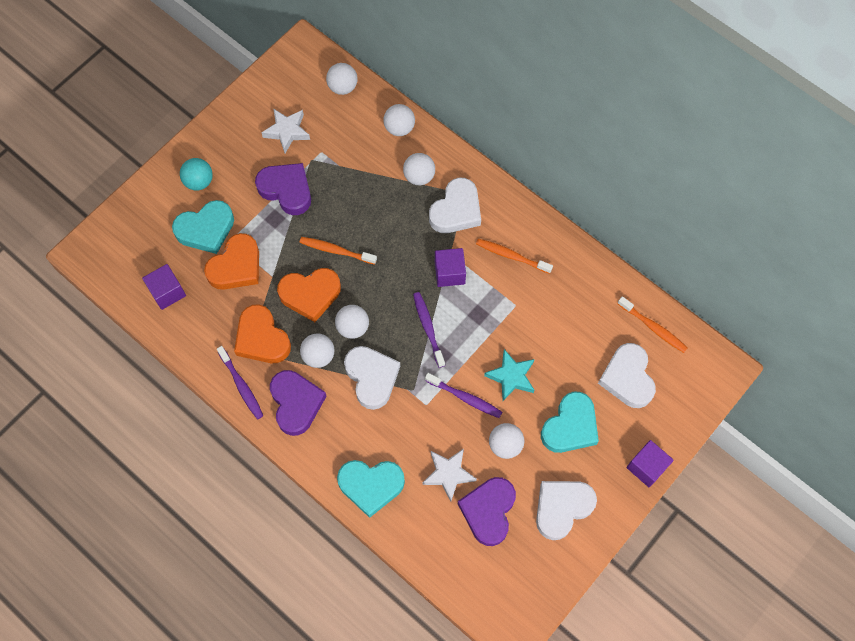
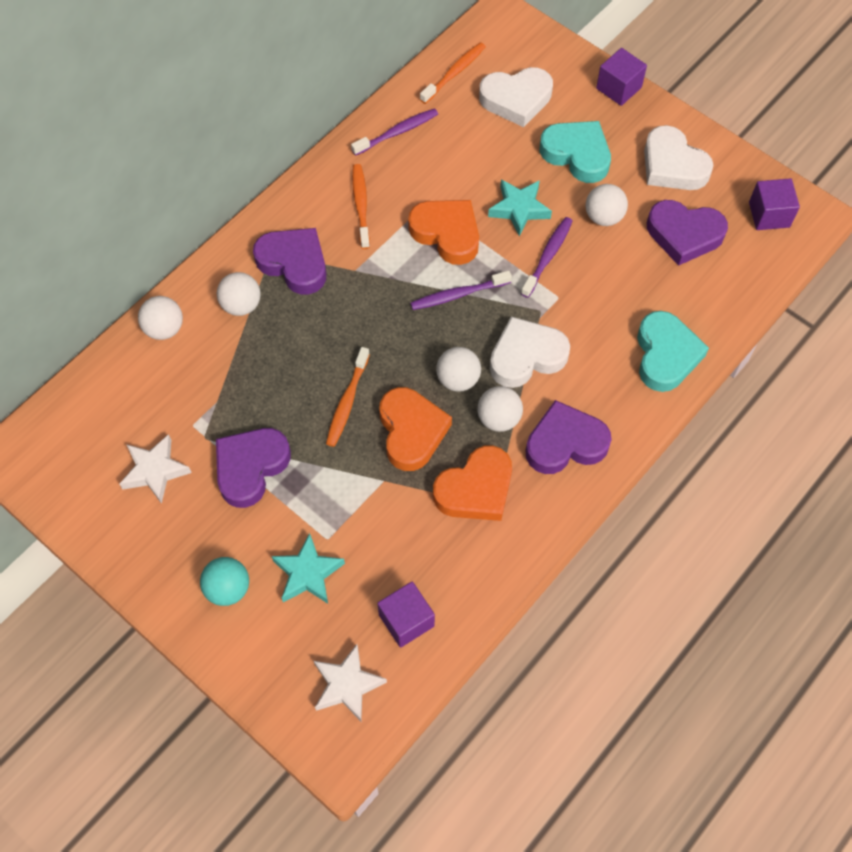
camera: 90 degrees left, 5 degrees down
turquoise heart [172,200,234,254] -> turquoise star [272,533,345,604]
orange heart [204,233,259,290] -> orange heart moved to [408,200,479,265]
purple toothbrush [217,346,263,419] -> purple toothbrush moved to [351,108,438,156]
white ball [326,63,358,95] -> none
white star [423,449,477,502] -> white star moved to [314,644,387,721]
white heart [429,178,481,233] -> purple heart [253,228,326,294]
purple cube [435,248,466,287] -> purple cube moved to [749,178,800,230]
orange toothbrush [476,239,553,274] -> orange toothbrush turned 150 degrees clockwise [352,164,370,249]

